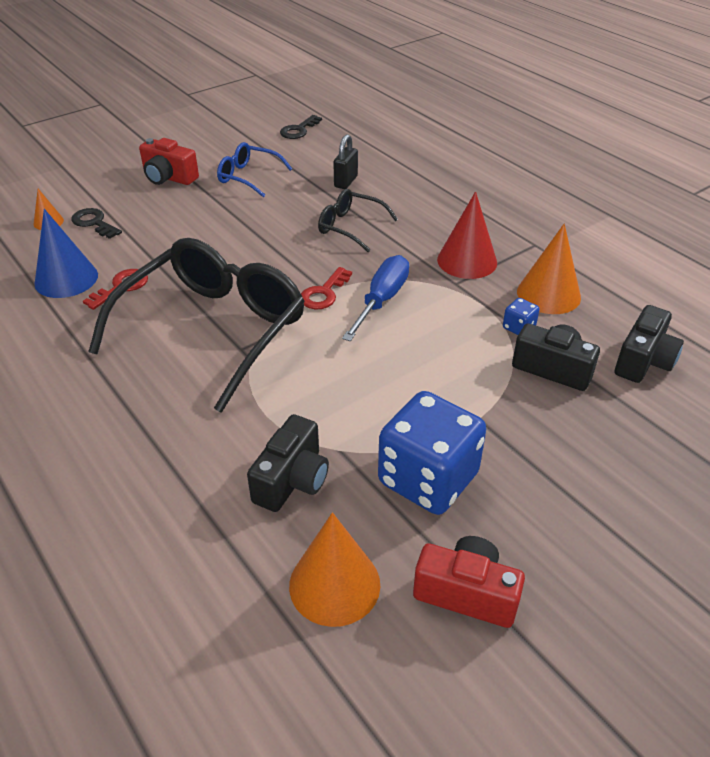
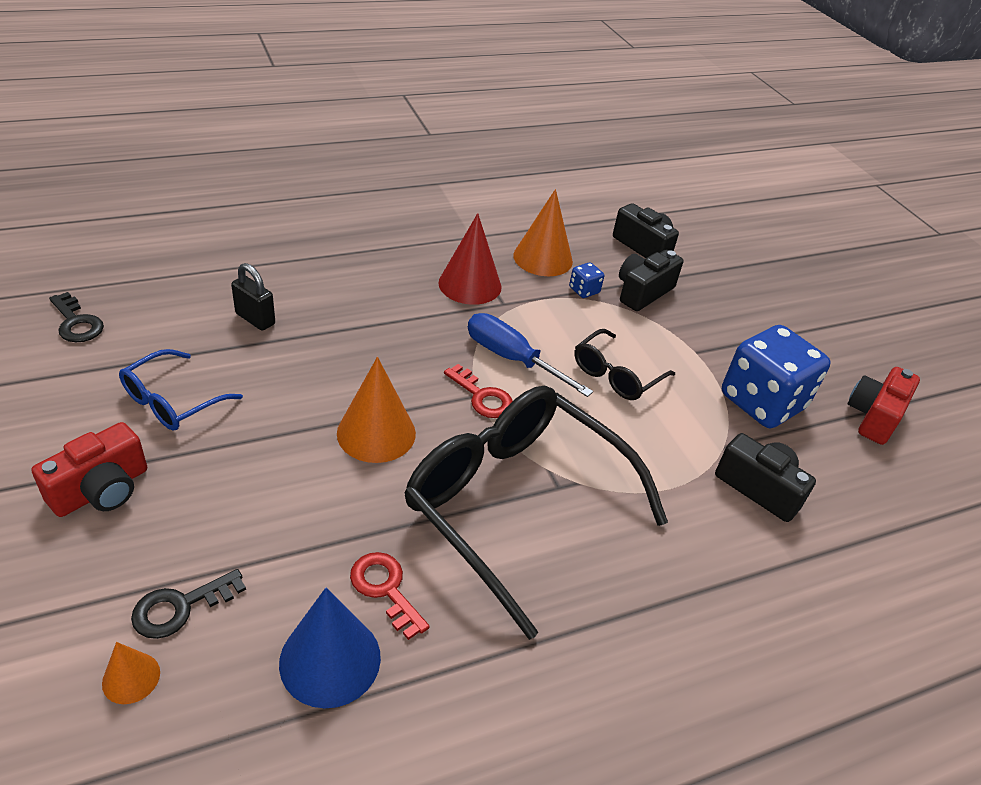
camera: 80 degrees left, 0 degrees up
orange cone [289,512,380,627] -> orange cone moved to [337,357,416,463]
black glasses [318,189,398,252] -> black glasses moved to [574,329,675,400]

